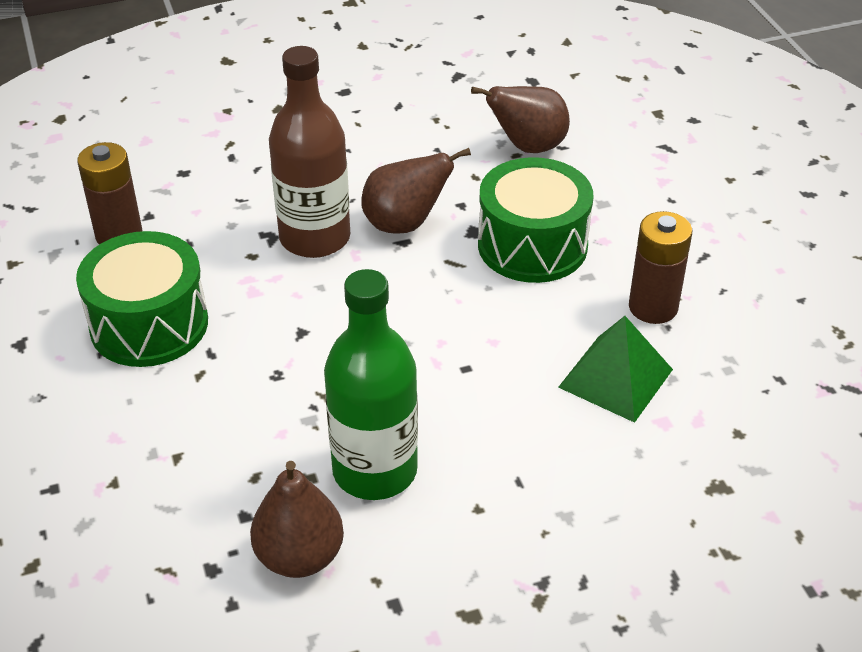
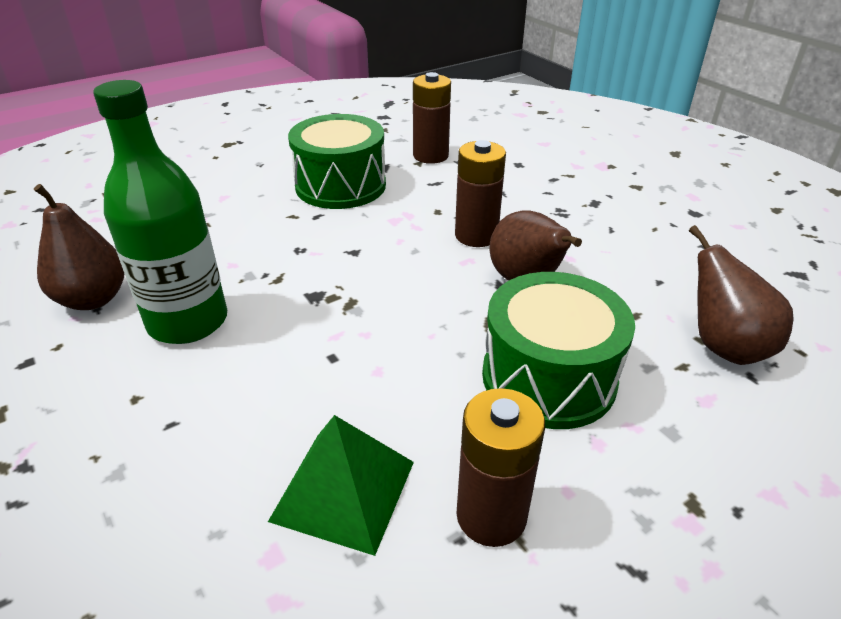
camera: 75 degrees right, 5 degrees down
brown bottle [269,46,350,258] -> brown battery [455,140,506,247]

